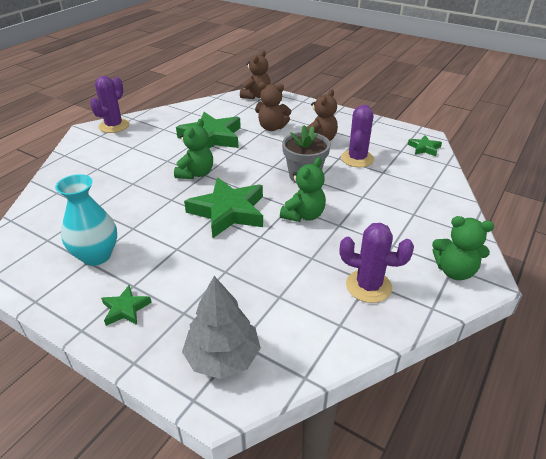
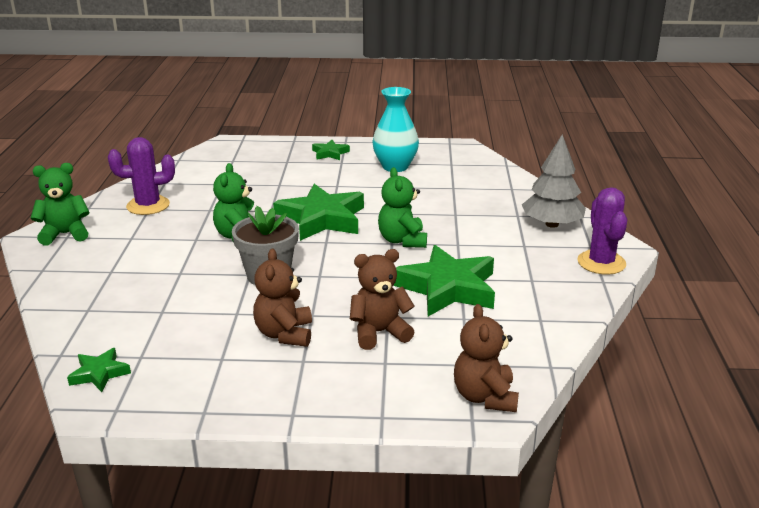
camera: 150 degrees right, 10 degrees down
grey tree [182,276,261,379] -> grey tree moved to [522,134,586,228]
purple cactus [341,105,374,167] -> none

